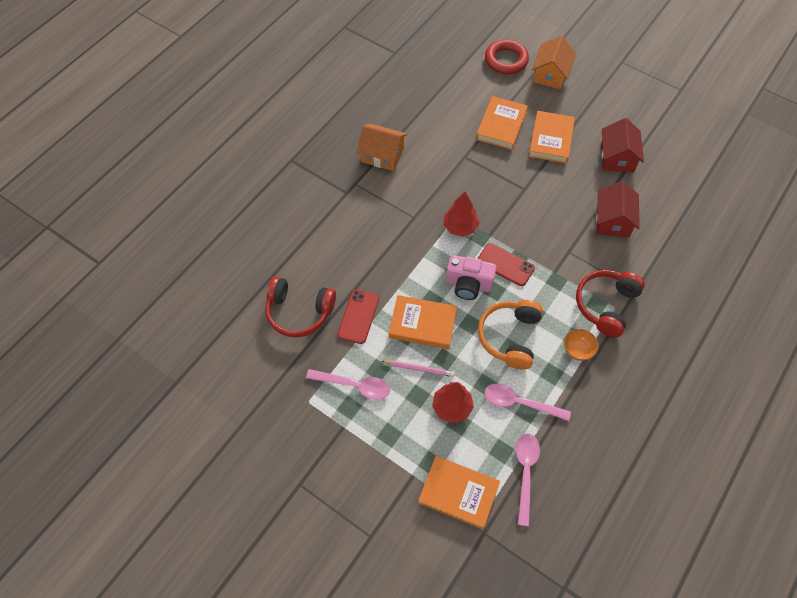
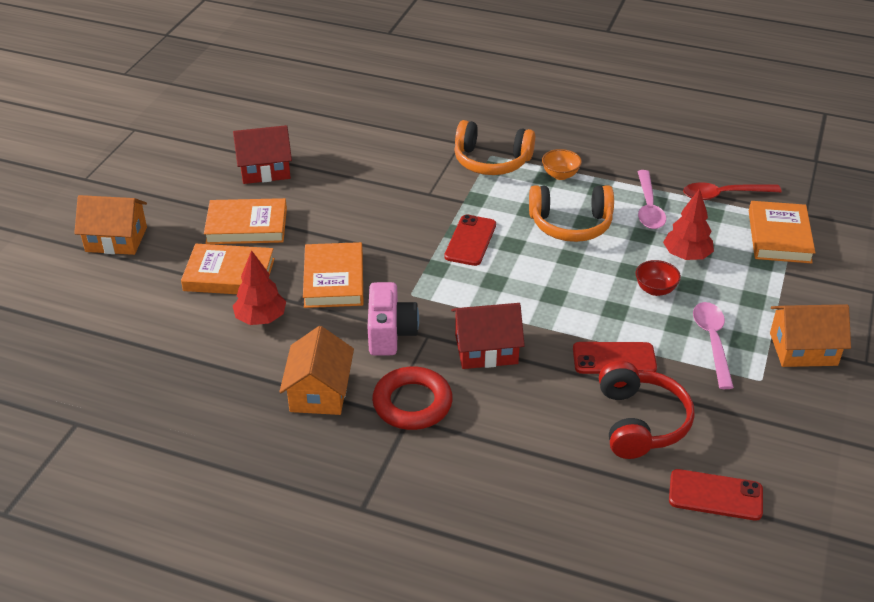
camera: 105 degrees left, 20 degrees down
pink pencil [381,360,455,377] -> red bowl [636,260,681,296]
orange book [389,295,457,349] -> orange book moved to [303,242,363,308]
red tree [443,192,480,237] -> red tree moved to [233,250,286,325]
pink camera [446,255,497,300] -> pink camera moved to [367,282,419,356]
red ring [485,39,529,74] -> red ring moved to [372,367,453,430]
pink spoon [516,433,540,526] -> red spoon [683,182,782,200]
red headphones [576,270,645,338] -> orange headphones [454,120,535,175]
red house [596,181,640,238] -> red house moved to [451,303,525,369]
none -> red phone [669,469,763,521]
none -> orange house [770,304,851,367]

